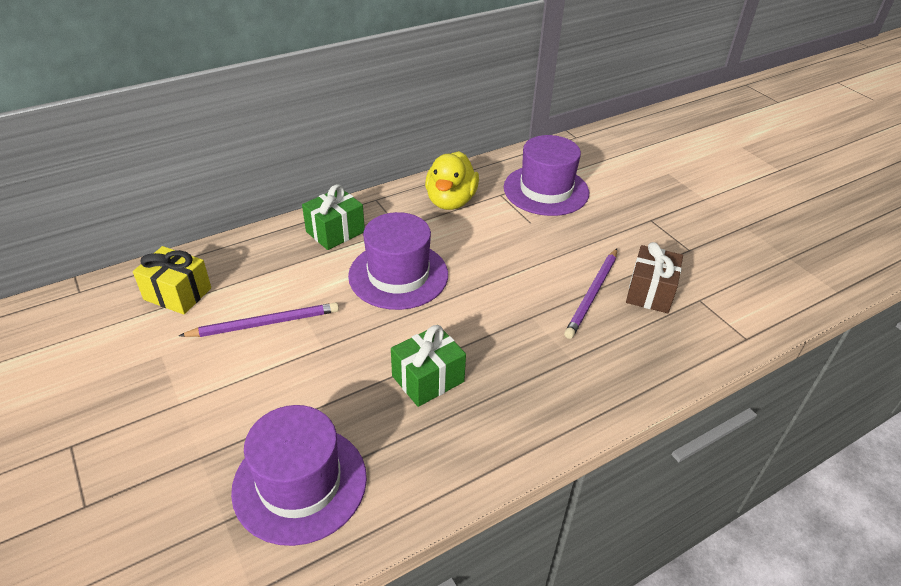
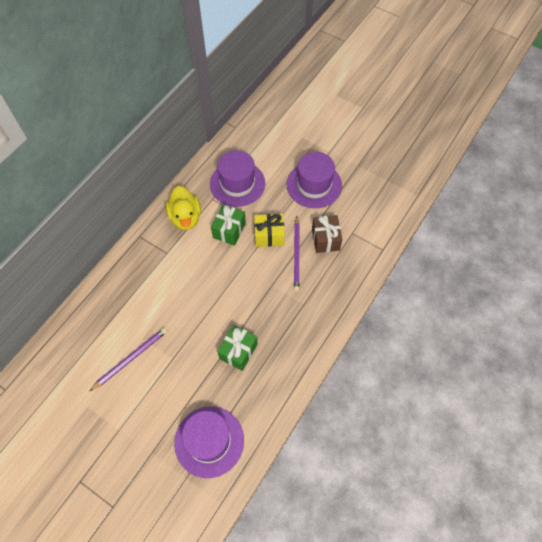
camera: 25 degrees left, 20 degrees up
yellow gift [133,246,211,315] -> yellow gift moved to [254,214,285,247]
green gift [302,184,365,250] -> green gift moved to [211,205,246,246]
purple hat [348,212,448,310] -> purple hat moved to [287,152,342,208]

